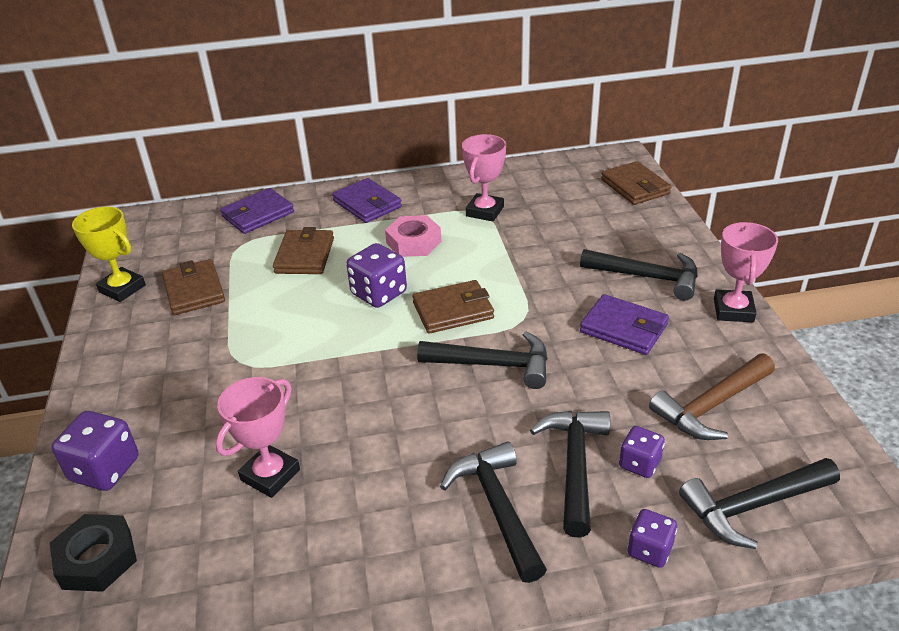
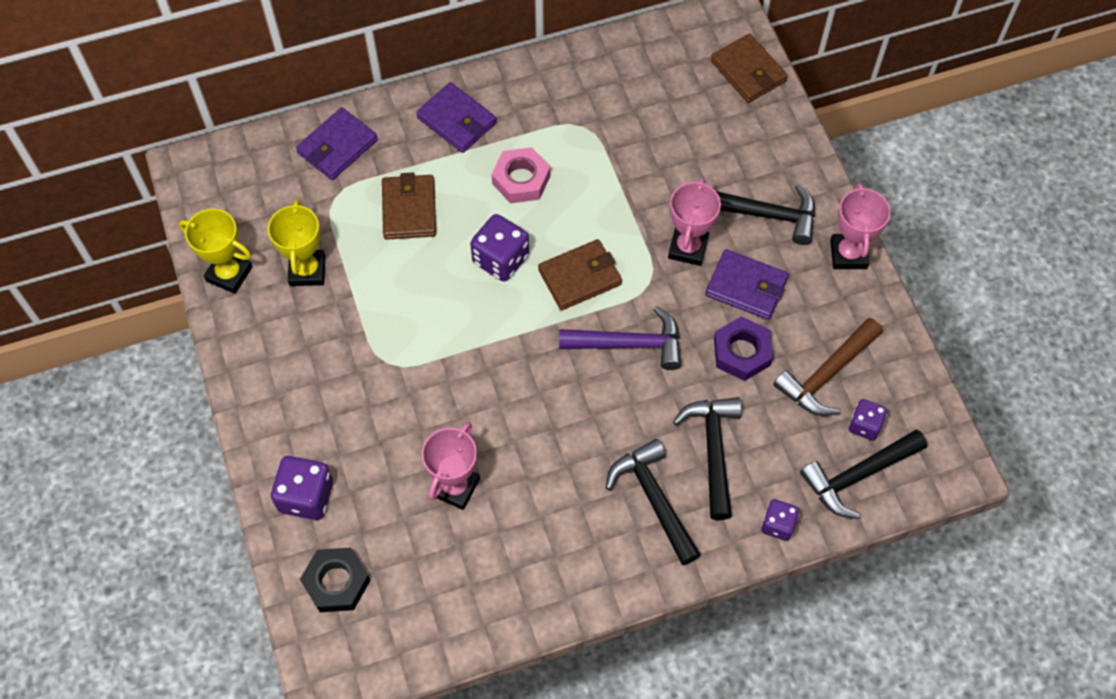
camera: 10 degrees left, 25 degrees up
brown wallet [162,259,225,315] -> yellow trophy [268,199,325,286]
black hammer [417,331,548,389] -> purple hammer [559,306,681,370]
pink trophy [462,134,506,221] -> pink trophy moved to [668,177,721,266]
purple dice [619,426,665,478] -> purple dice moved to [849,399,887,441]
none -> purple nut [714,316,773,381]

